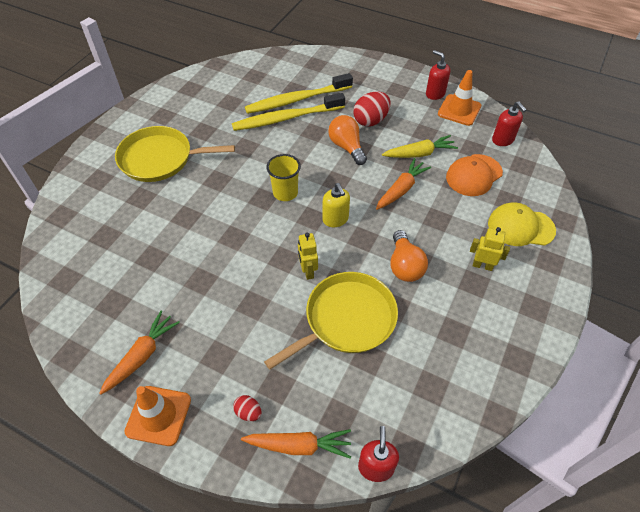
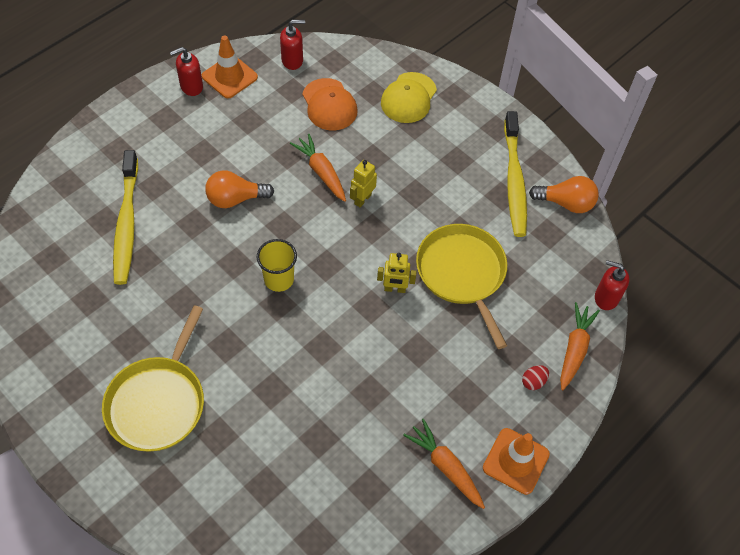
camera: 75 degrees left, 5 degrees up
yellow toothbrush [232,93,345,131] -> yellow toothbrush moved to [504,111,527,237]
yellow soap dispenser [323,183,350,227] -> none
red egg [353,91,391,127] -> none
yellow carrot [382,135,458,158] -> none
orange light bulb [390,230,428,282] -> orange light bulb moved to [529,176,599,213]
yellow robot [470,227,510,271] -> yellow robot moved to [350,160,377,207]

